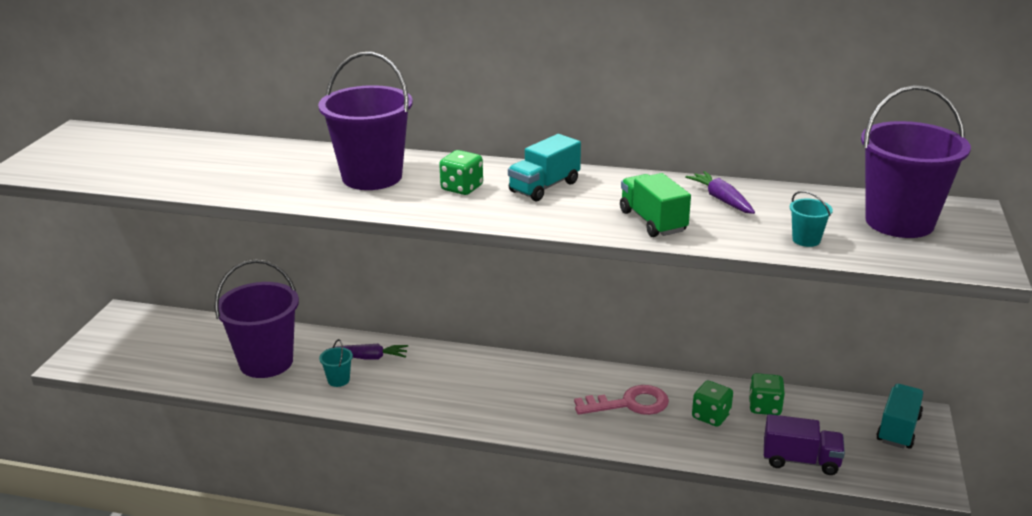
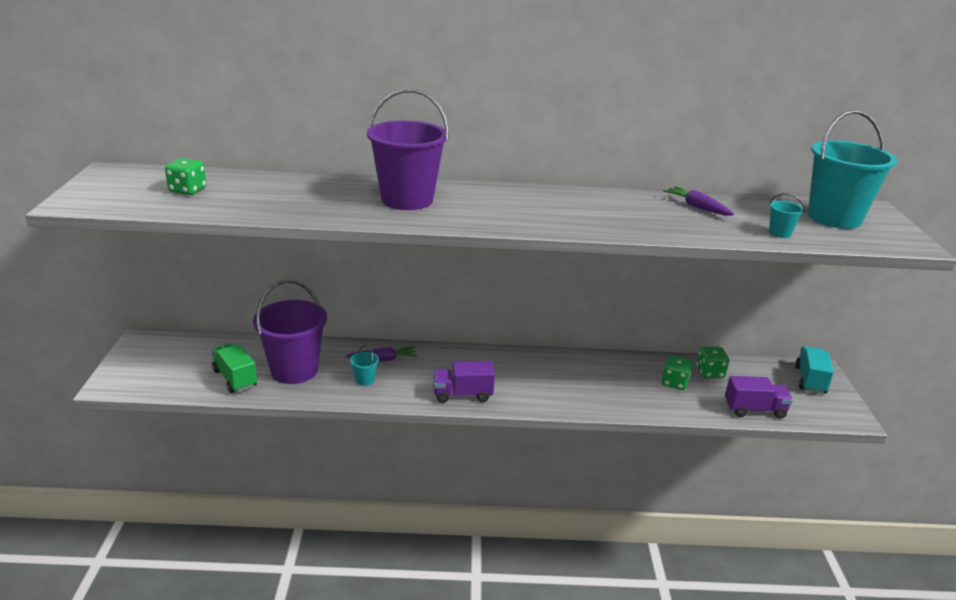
camera: 15 degrees left, 0 degrees up
green dice [439,150,483,195] -> green dice moved to [165,158,206,195]
turquoise truck [508,134,581,201] -> none
pink key [574,385,669,415] -> none
green truck [620,173,691,237] -> green truck moved to [211,343,257,393]
purple bucket [861,85,971,238] -> turquoise bucket [808,110,897,229]
none -> purple truck [433,361,495,403]

